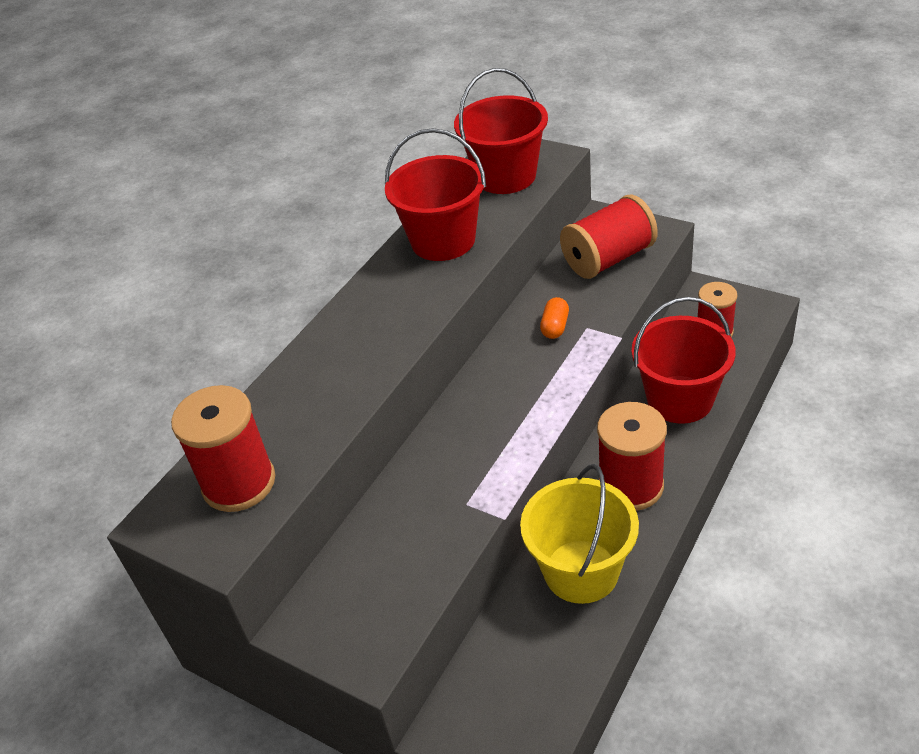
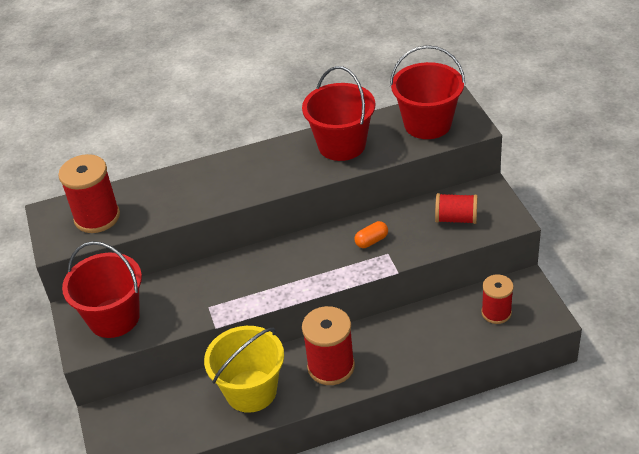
camera: 40 degrees right, 0 degrees up
red spool [560,195,658,279] -> red spool [435,193,478,224], size x0.65
red bucket [632,297,736,424] -> red bucket moved to [62,241,142,338]

